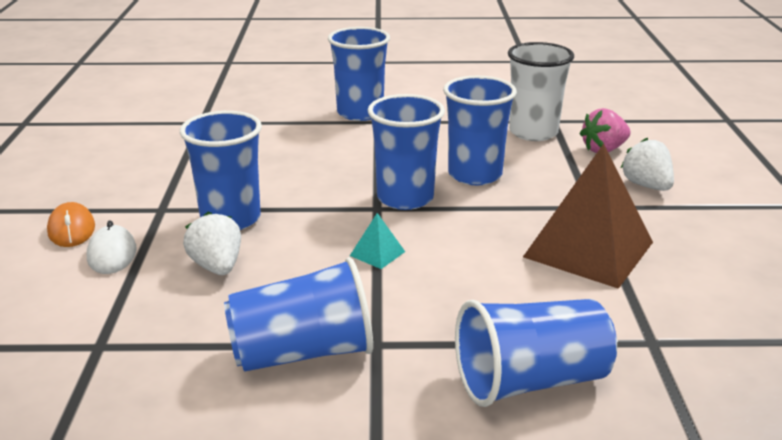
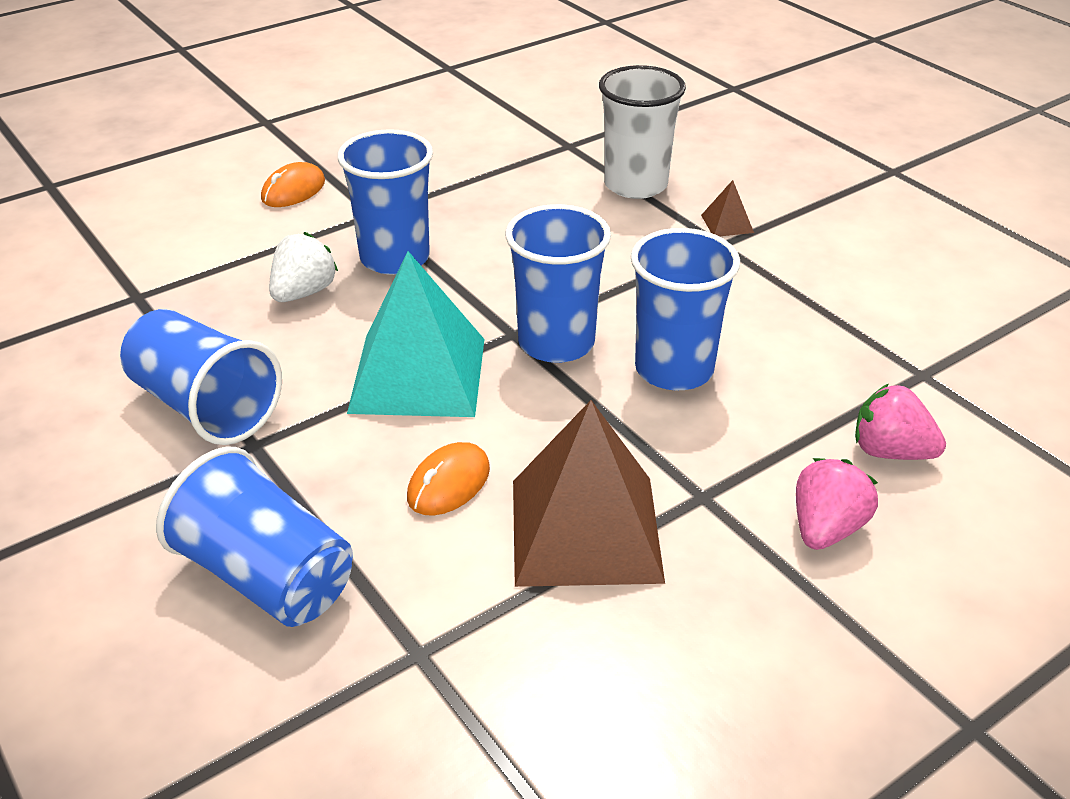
camera: 55 degrees right, 10 degrees up
white mouse [87,220,137,274] -> none
blue cup [328,27,390,121] -> brown pyramid [701,180,754,237]
turquoise pyramid [350,213,405,269] -> turquoise pyramid [347,251,485,417], size x2.48
white cup [508,42,574,141] -> white cup moved to [599,65,686,199]
white strawberry [621,138,674,191] -> pink strawberry [796,458,878,550]
none -> orange mouse [407,442,490,516]

